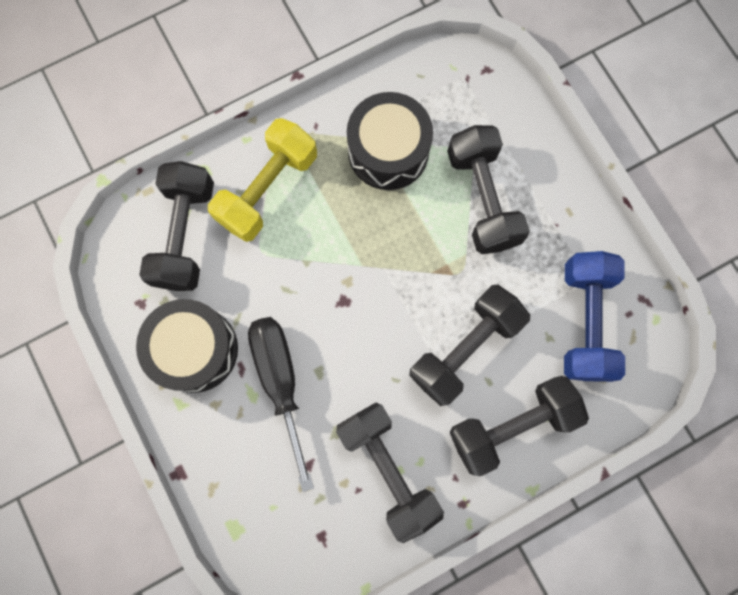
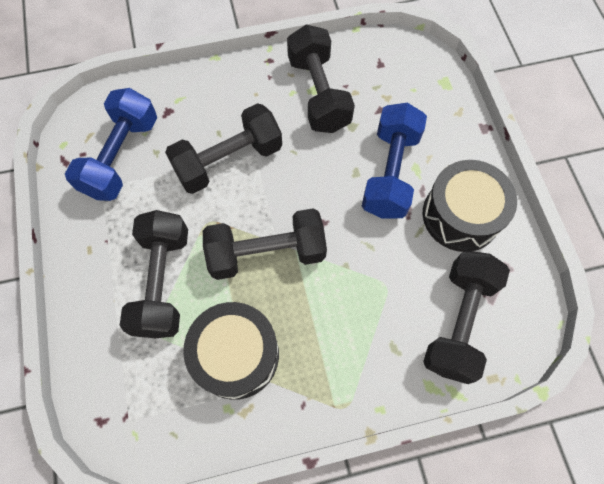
camera: 165 degrees left, 10 degrees down
yellow dumbbell [208,118,317,242] -> none
black screwdriver [248,317,314,492] -> blue dumbbell [362,103,427,219]
black dumbbell [450,376,589,477] -> black dumbbell moved to [203,208,327,280]

